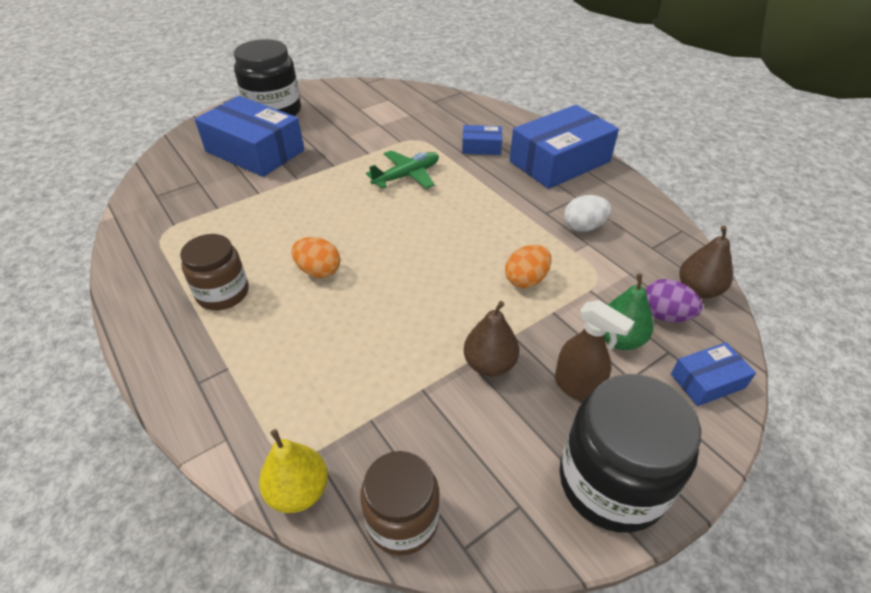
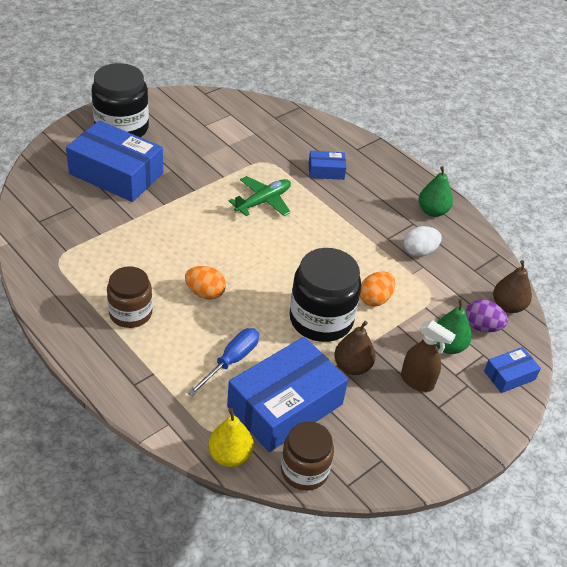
camera: 10 degrees left, 0 degrees up
blue box [509,105,619,189] -> blue box moved to [227,337,348,452]
black jar [559,374,701,533] -> black jar moved to [290,248,361,342]
none -> blue screwdriver [188,328,259,396]
none -> green pear [419,166,453,217]

